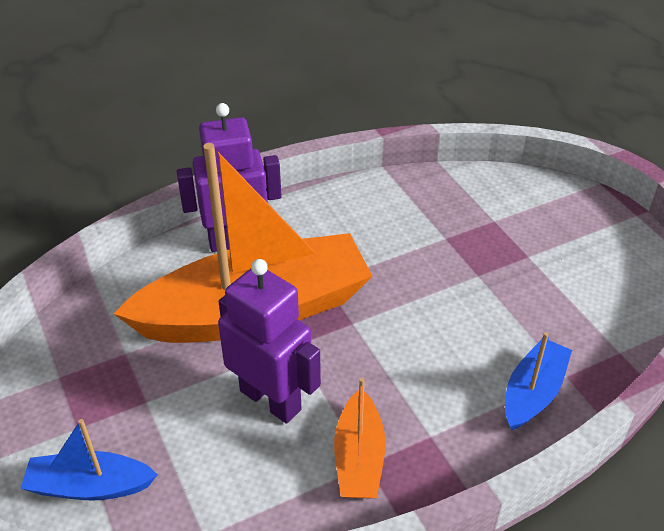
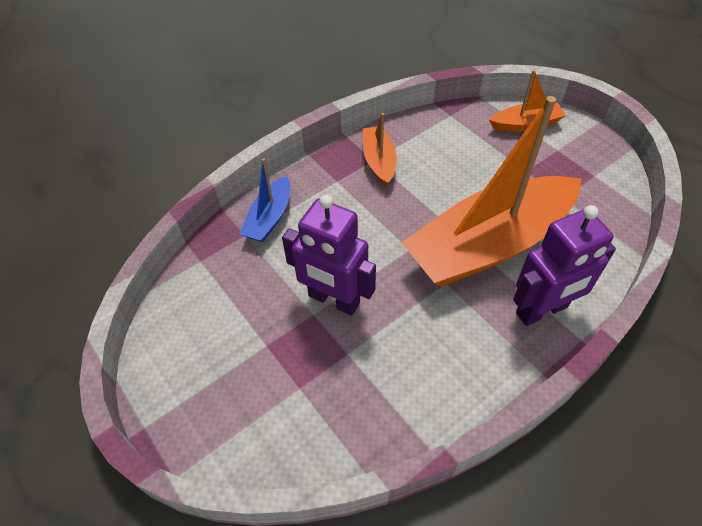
camera: 170 degrees right, 10 degrees up
blue boat [20,419,158,501] -> orange boat [489,70,566,132]
purple robot [218,259,321,424] -> purple robot moved to [282,195,376,316]

